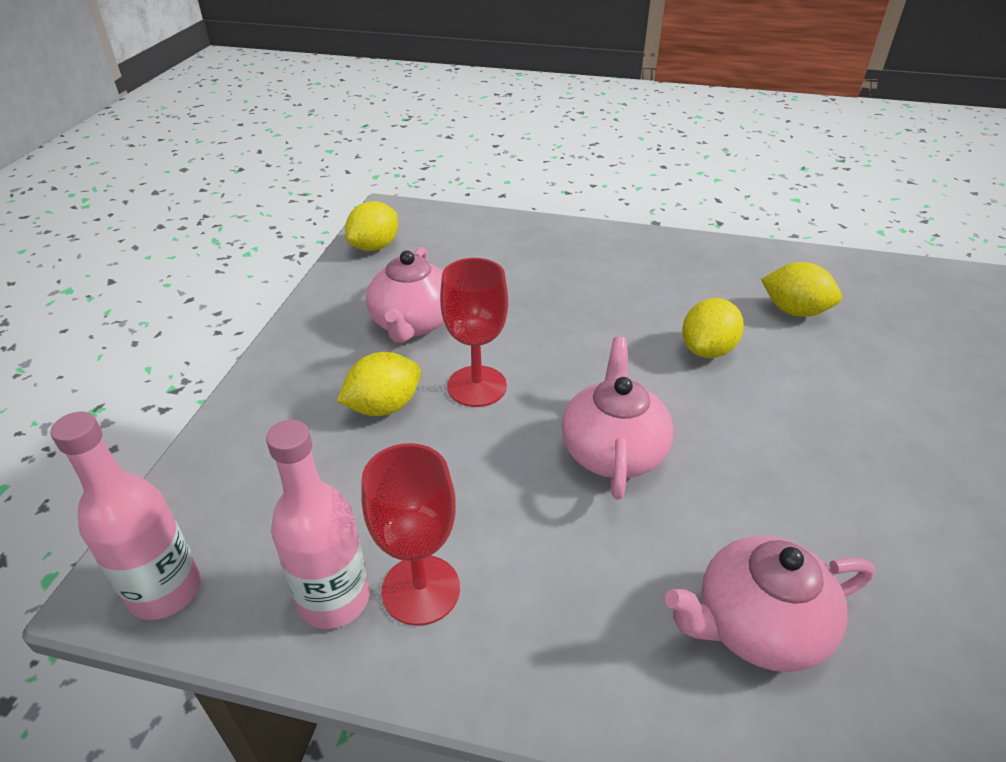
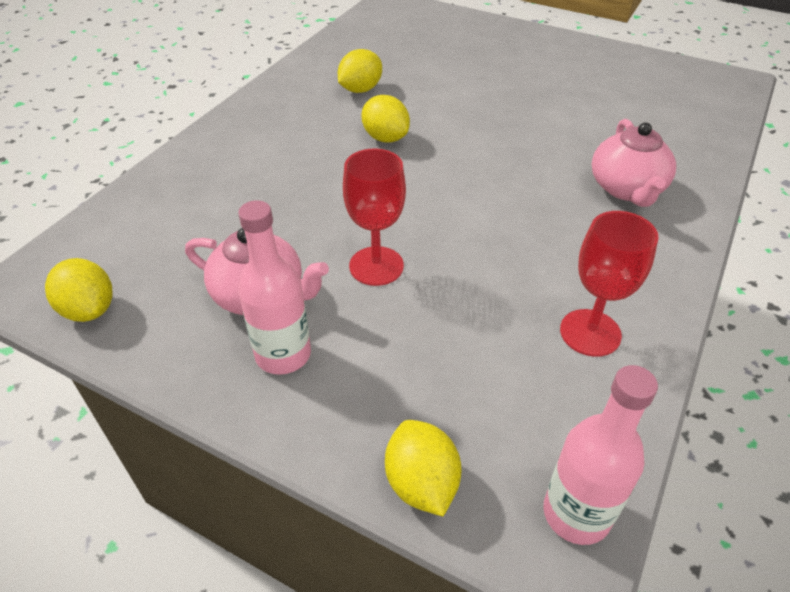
camera: 75 degrees left, 5 degrees up
pink bottle [266,420,370,629] -> pink bottle moved to [238,200,311,375]
yellow lemon [337,352,421,416] -> yellow lemon moved to [385,420,462,517]
pink teapot [562,337,674,500] -> none

